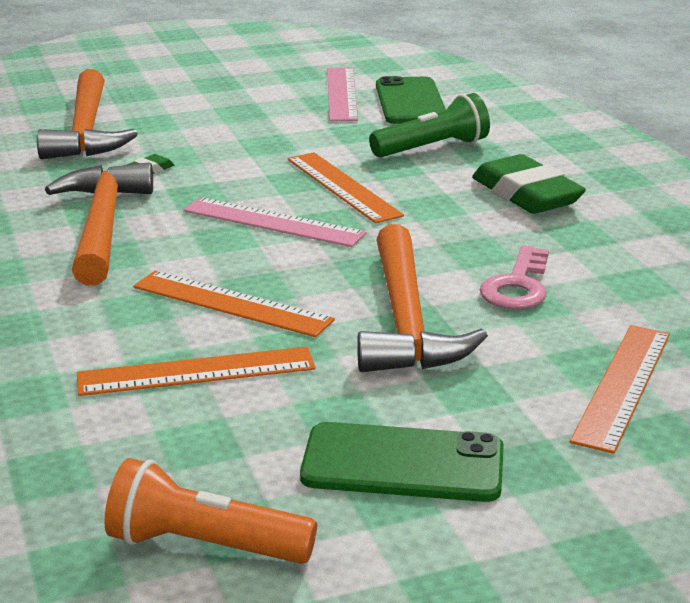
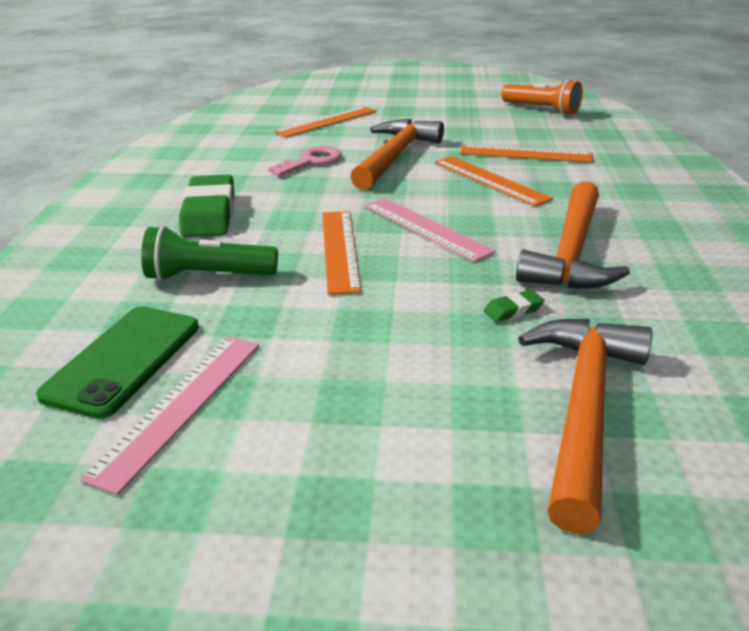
camera: 155 degrees left, 5 degrees up
green phone [300,422,504,502] -> none

